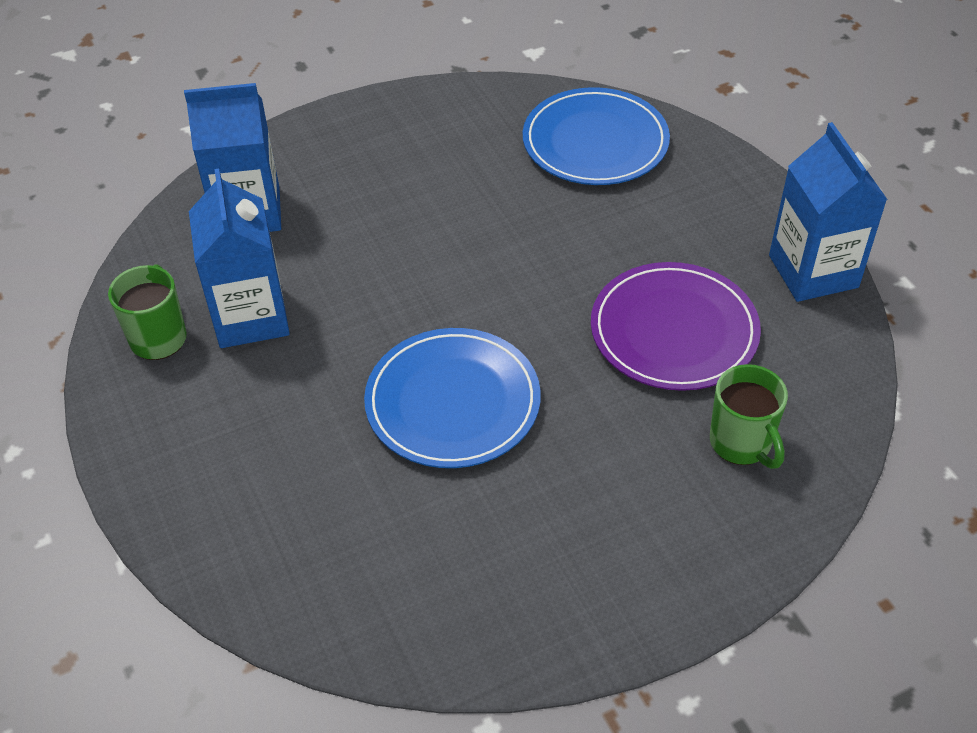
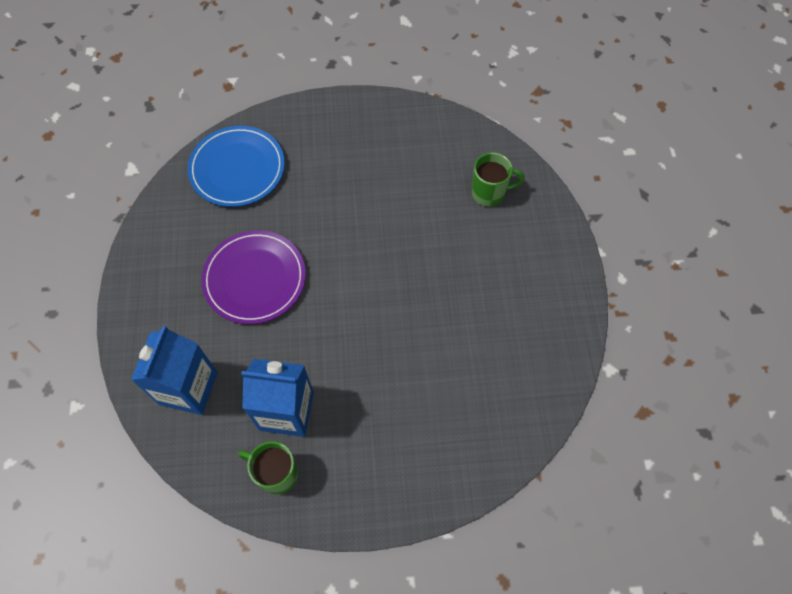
camera: 70 degrees left, 15 degrees up
blue plate [364,328,541,468] -> none
purple plate [591,262,761,391] -> purple plate moved to [201,230,306,324]
blue carton [769,122,888,302] -> none

